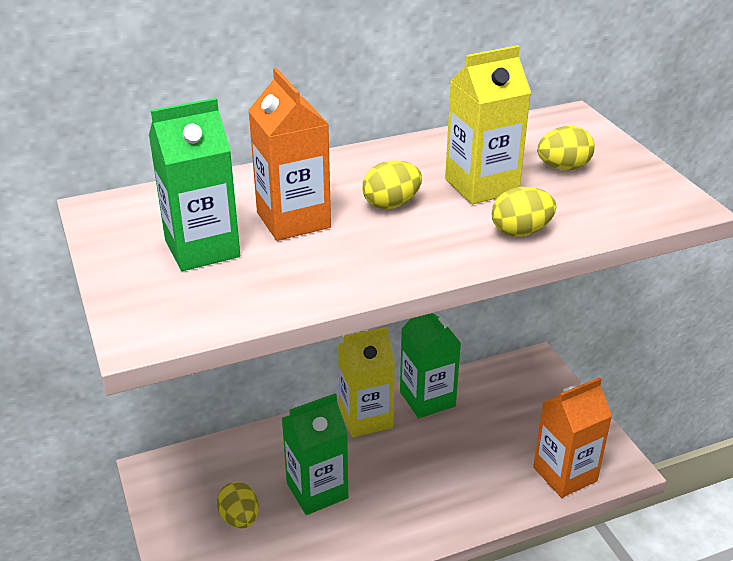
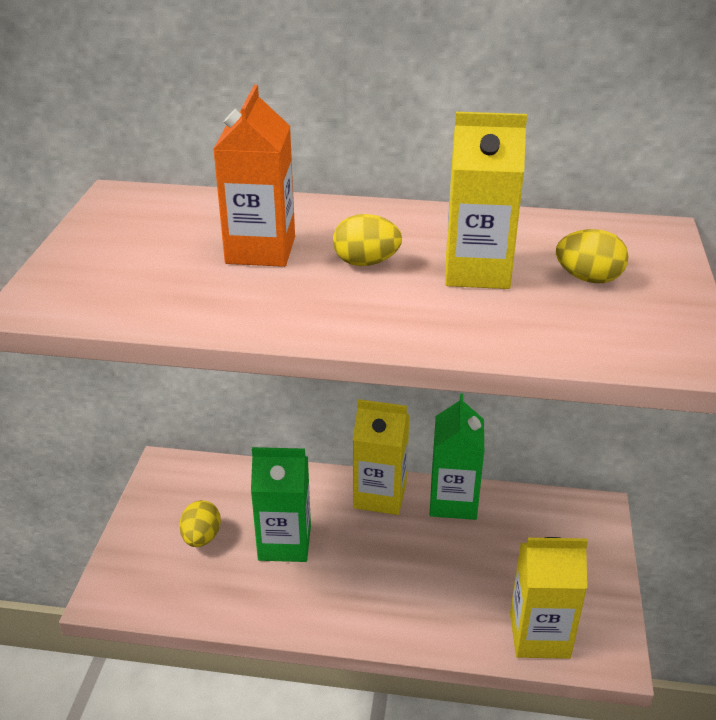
camera: 30 degrees right, 0 degrees up
green carton [149,98,240,271] -> none
yellow egg [492,187,556,237] -> none
orange carton [533,377,612,498] -> yellow carton [510,537,588,659]

